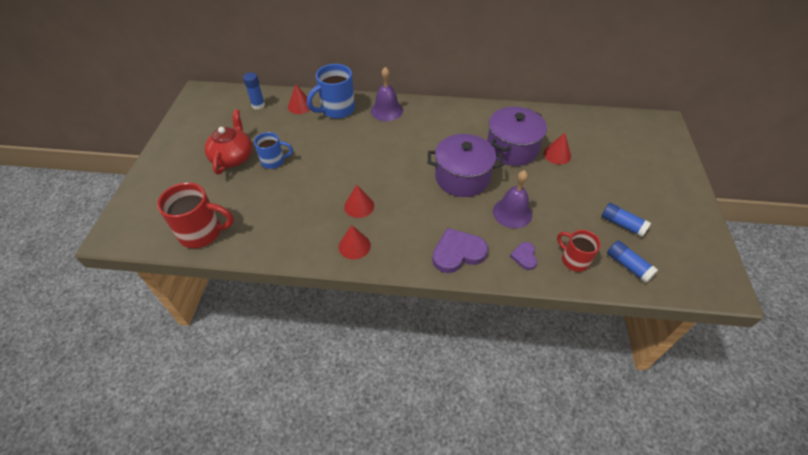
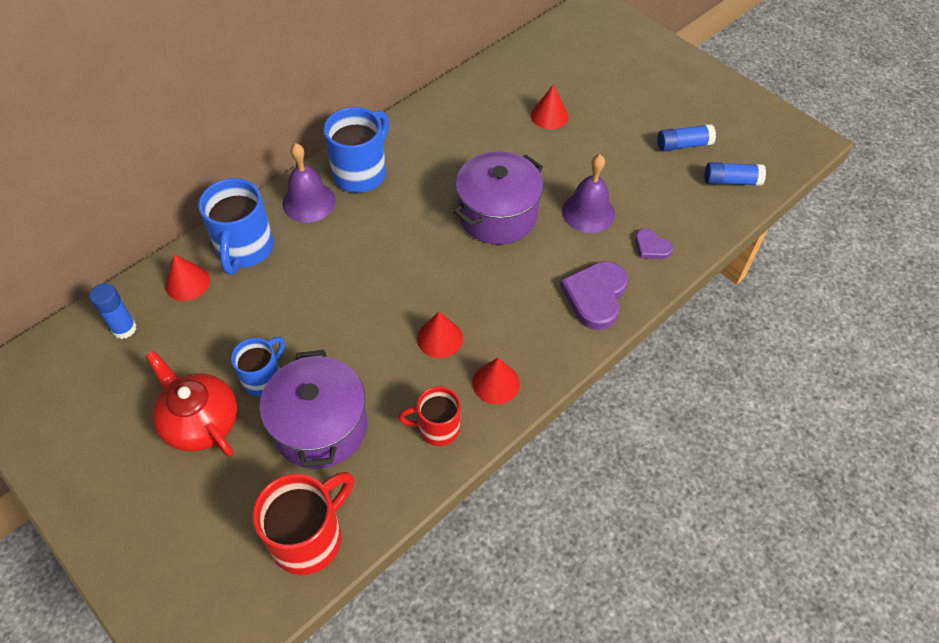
camera: 50 degrees left, 5 degrees up
purple pot [487,107,547,166] -> purple pot moved to [260,350,367,469]
red mug [557,230,601,272] -> red mug moved to [398,386,461,446]
none -> blue mug [323,107,389,193]

